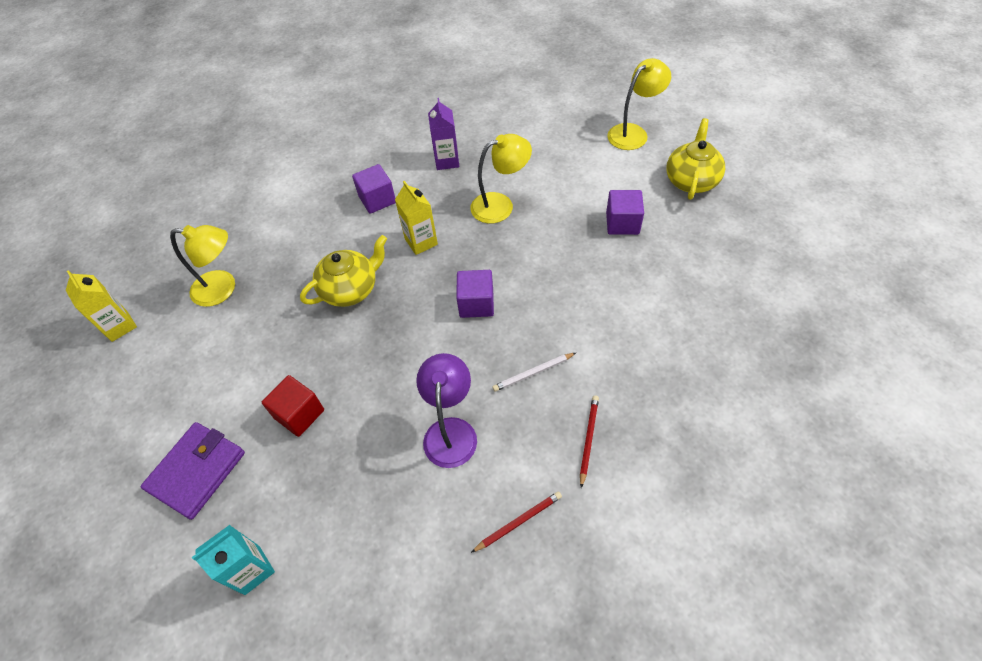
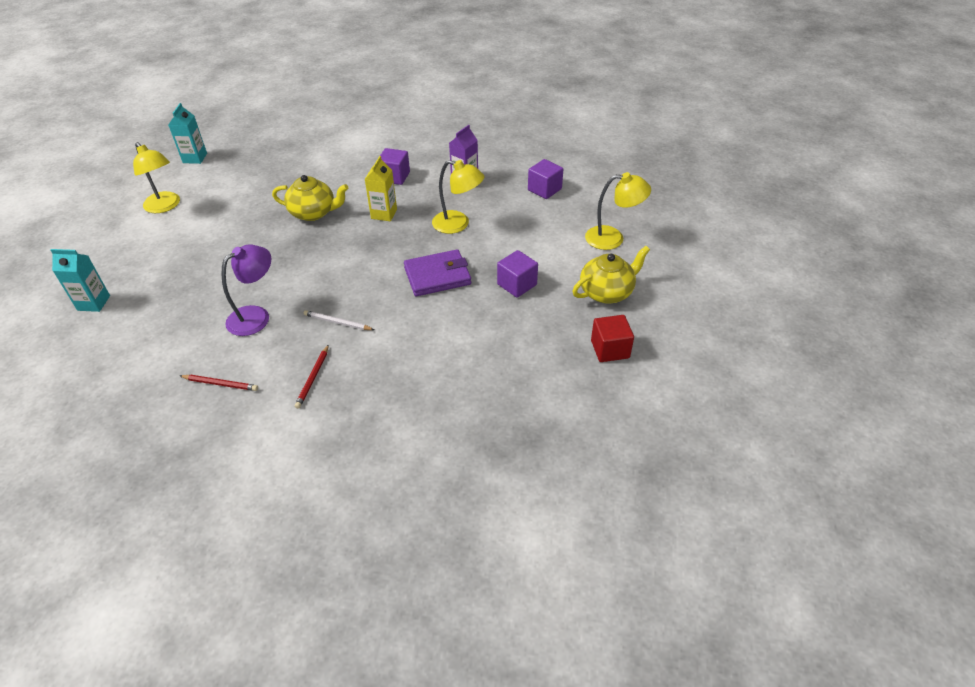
camera: 40 degrees right, 10 degrees down
yellow carton [66,270,137,342] -> turquoise carton [168,103,207,164]
purple wallet [141,422,245,520] -> purple wallet moved to [404,249,471,296]
yellow lamp [170,225,235,307] -> yellow lamp moved to [133,142,180,213]
red cube [262,375,324,437] -> red cube moved to [591,315,634,362]
purple cube [456,270,494,318] -> purple cube moved to [528,159,563,199]
red pencil [580,396,599,488] -> red pencil turned 135 degrees clockwise [295,344,329,409]

